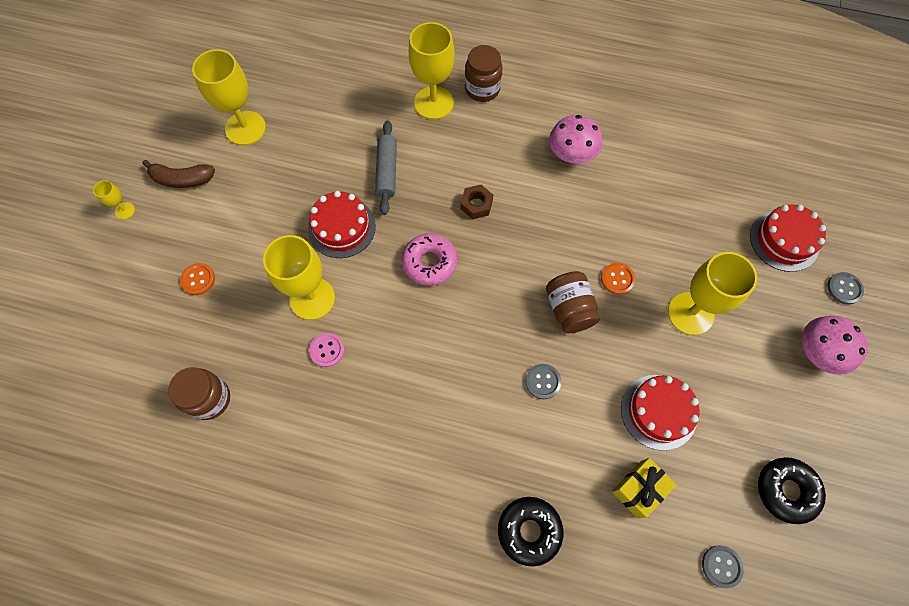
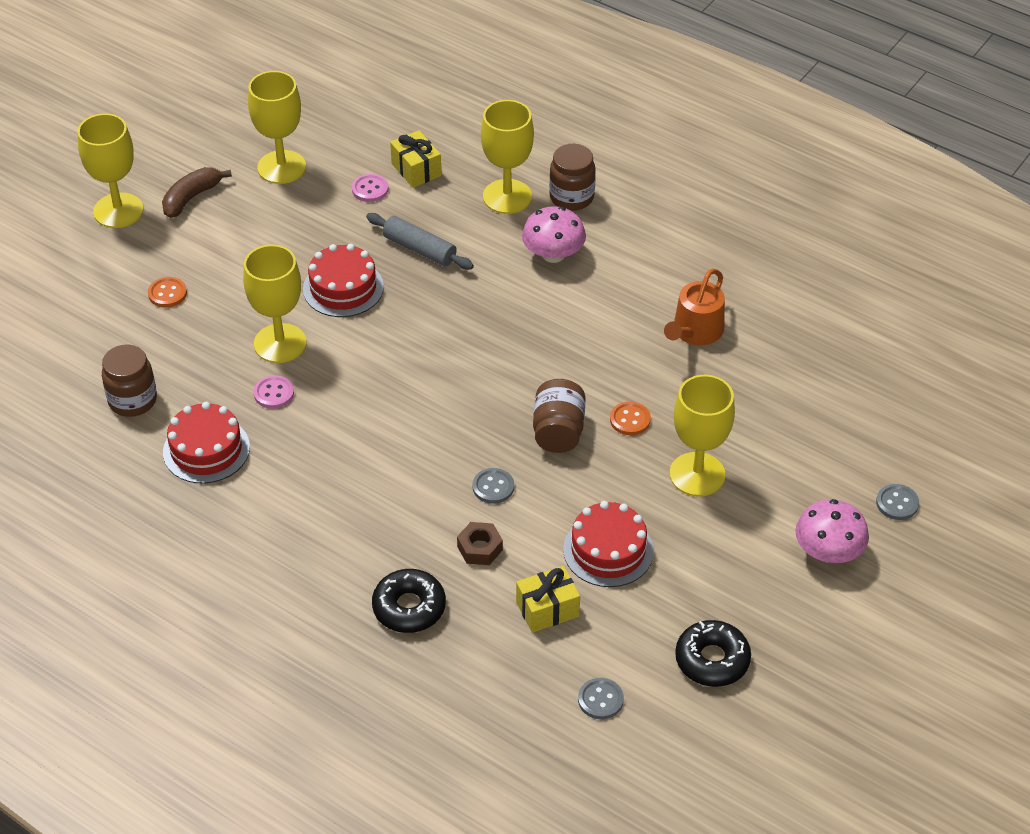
camera: 20 degrees right, 20 degrees down
yellow goblet [93,180,135,219] -> yellow goblet [78,113,143,228], size x2.20
brown banana [143,160,215,188] -> brown banana turned 105 degrees clockwise [162,167,232,218]
grey rolling pin [375,120,397,215] -> grey rolling pin turned 75 degrees counterclockwise [366,213,474,270]
pink donut [402,233,457,286] -> none
brown nut [460,185,493,220] -> brown nut moved to [457,522,503,565]
pink mushroom [549,115,602,164] -> pink mushroom moved to [522,206,586,263]
red cake [750,205,826,272] -> red cake moved to [163,402,250,483]
none -> pink button [352,174,389,202]
none -> yellow gift [390,130,442,188]
none -> orange watering can [664,269,725,345]

